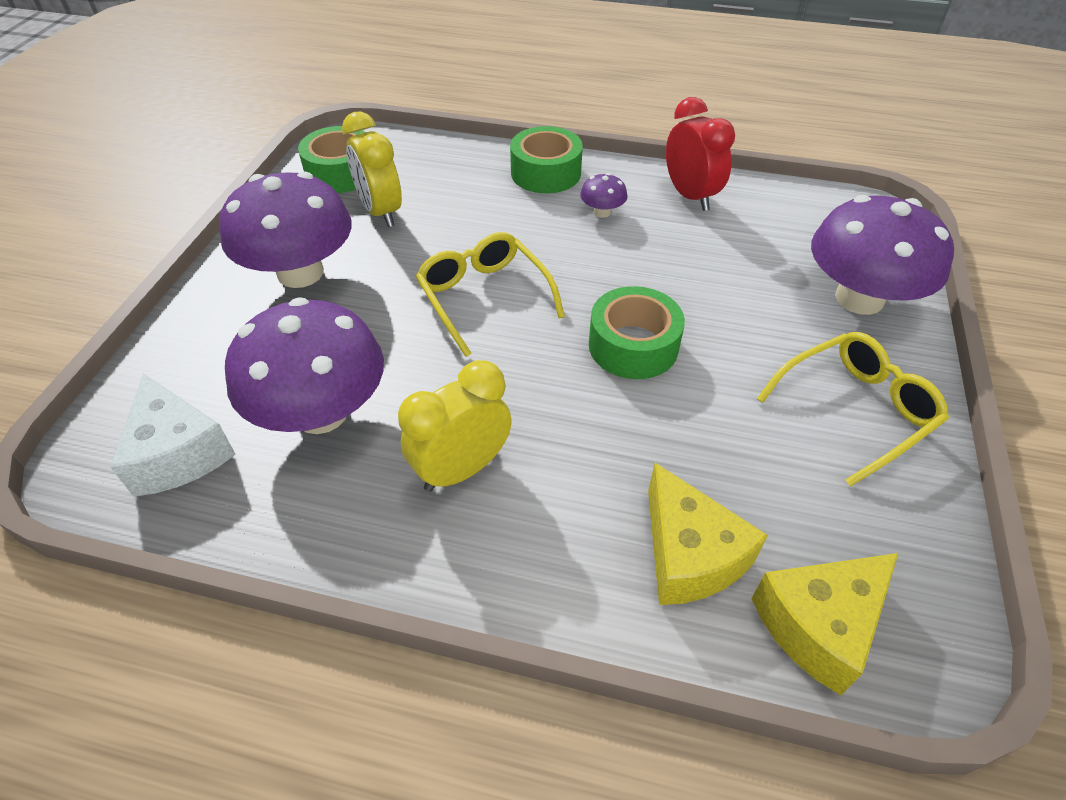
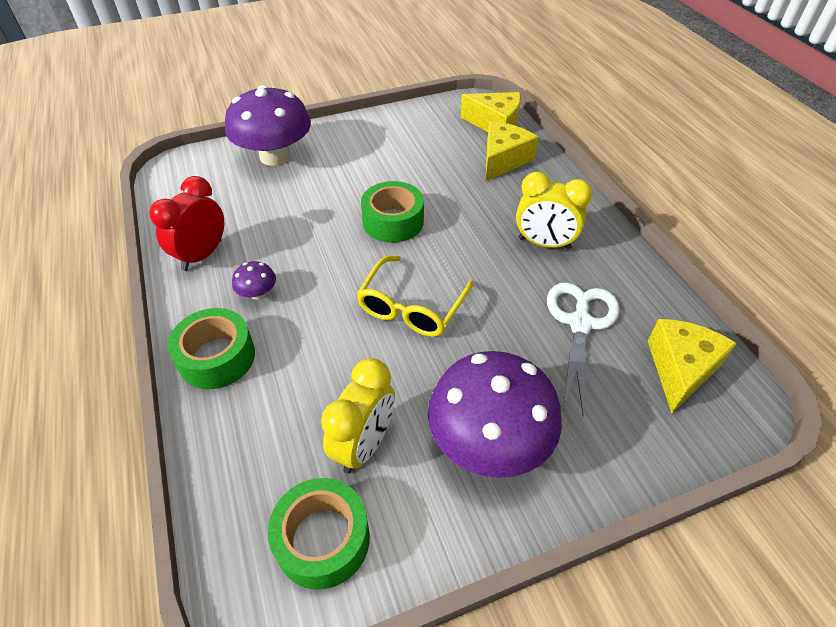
camera: 125 degrees left, 0 degrees up
white cheese [110,373,236,497] -> yellow cheese [648,319,737,413]
purple mushroom [225,297,384,434] -> white scissors [547,282,620,415]
yellow glasses [757,332,949,487] -> none

